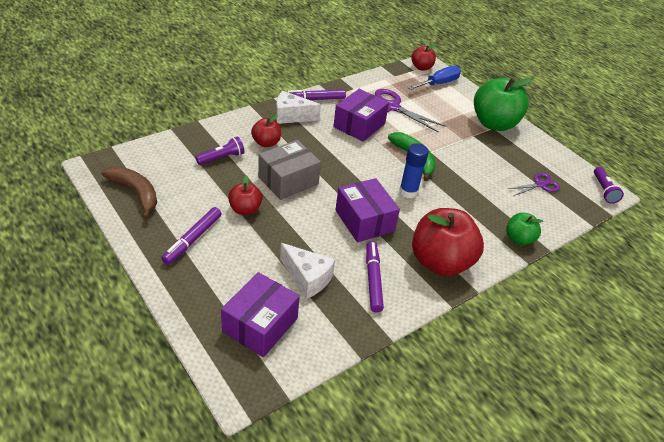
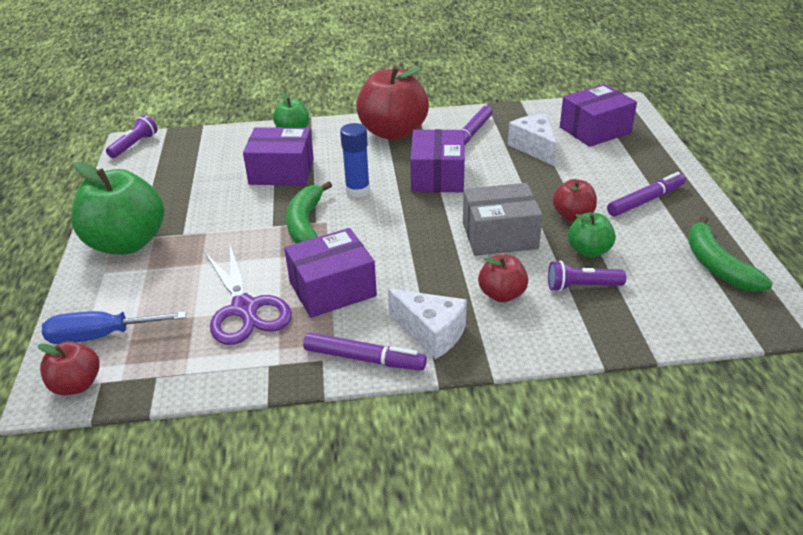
camera: 145 degrees left, 5 degrees down
brown banana [101,166,157,219] -> green banana [688,215,773,292]
purple scissors [508,173,560,196] -> none
none -> purple box [243,127,314,186]
none -> green apple [568,213,616,258]

